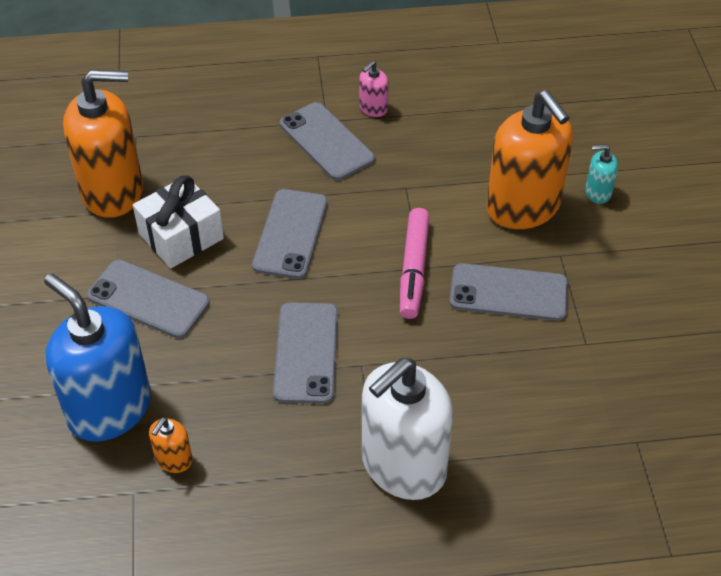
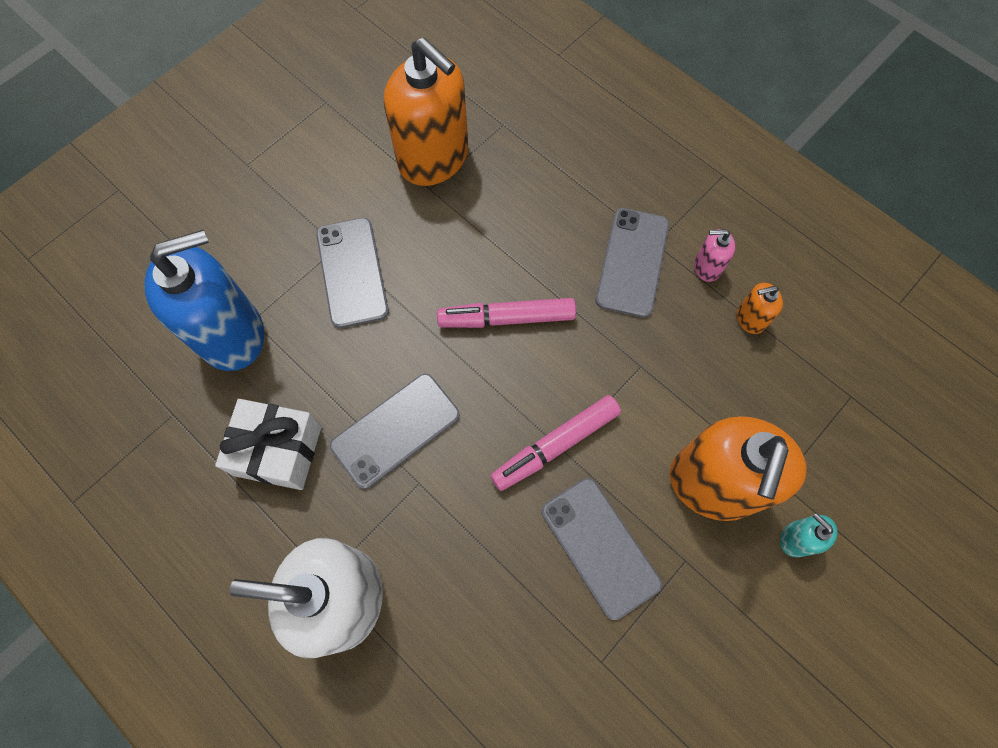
camera: 50 degrees right, 20 degrees up
blue soap dispenser [44,273,151,442] -> blue soap dispenser turned 60 degrees clockwise [144,230,264,371]
white gift [133,175,224,268] -> white gift moved to [215,399,322,490]
orange soap dispenser [149,417,193,473] -> orange soap dispenser moved to [737,283,783,334]
grey phone [252,189,328,279] -> pink marker [437,298,576,328]

